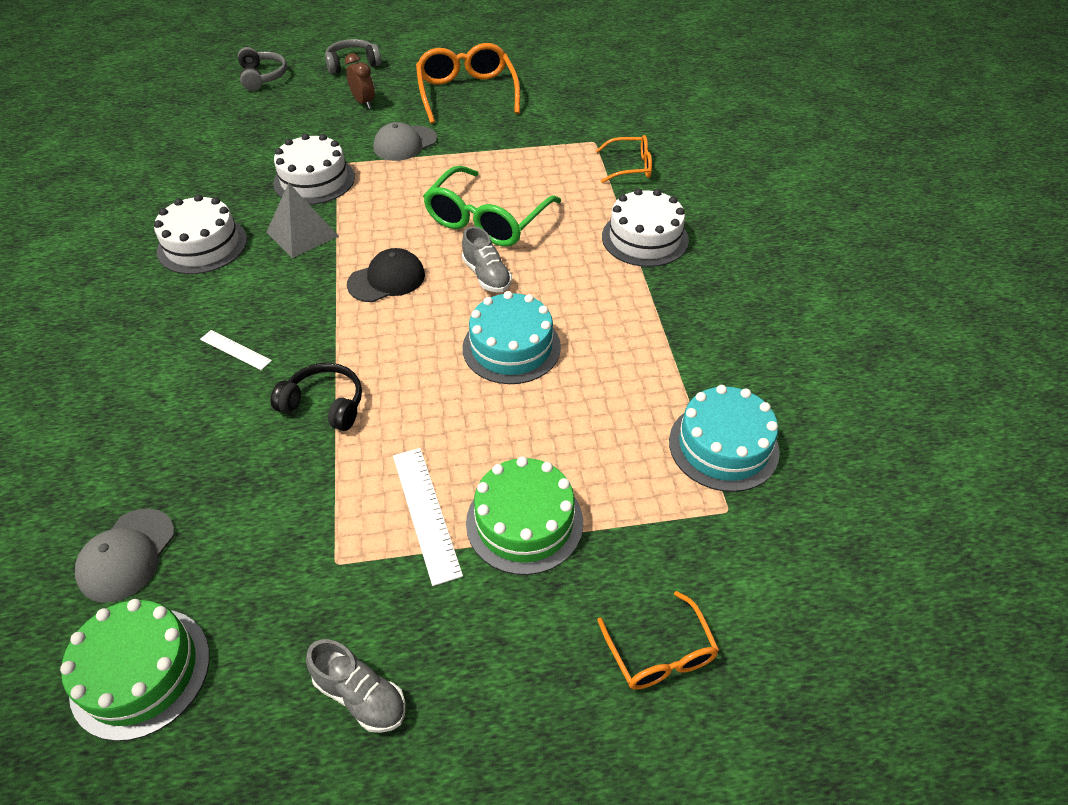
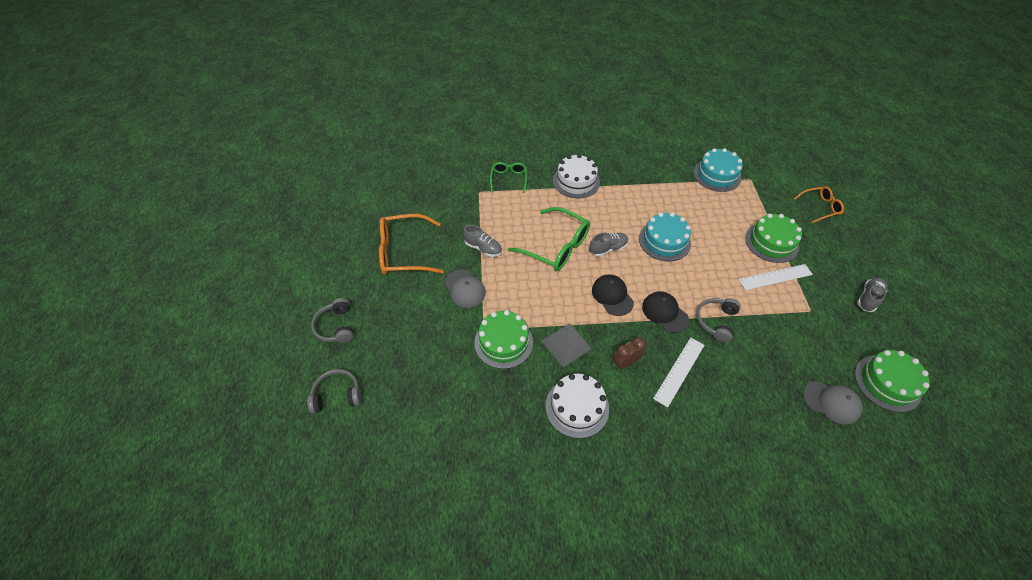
camera: 85 degrees left, 5 degrees up
white ruler [200,330,272,370] -> white ruler [653,337,704,408], size x1.64
black headphones [271,363,362,431] -> grey headphones [696,298,741,342]
white cake [273,134,355,205] -> green cake [474,310,533,369]
brown clock [345,53,375,109] -> brown clock moved to [613,337,646,369]
orange glasses [596,135,652,183] -> green glasses [490,162,527,193]
none -> grey shoe [463,225,502,257]
none -> black cap [642,291,689,333]

